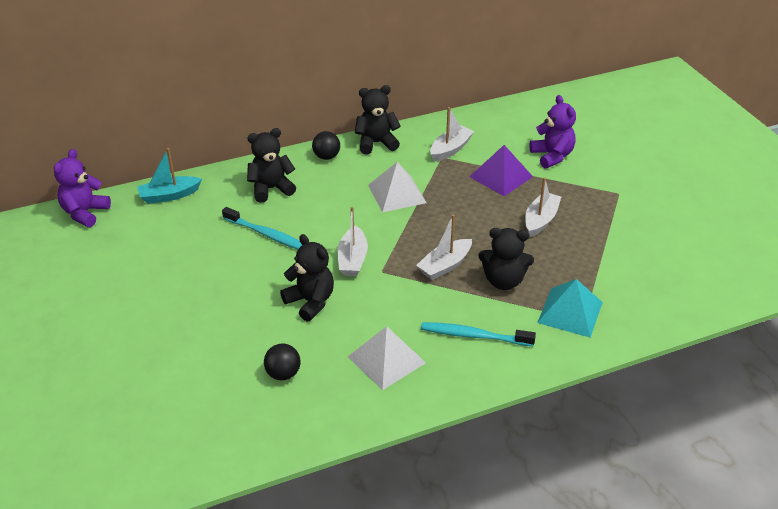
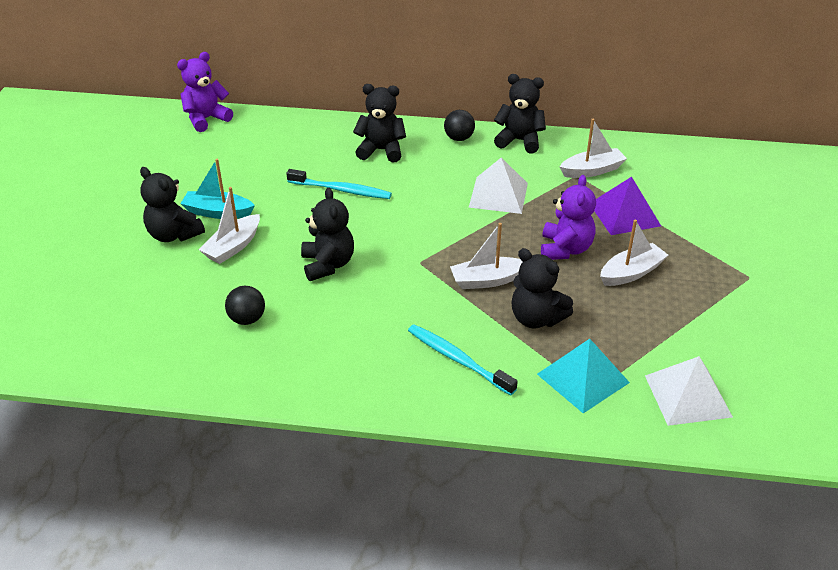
camera: 30 degrees right, 0 degrees up
turquoise boat [137,148,202,204] -> turquoise boat moved to [180,159,255,219]
turquoise toothbrush [222,207,302,249] -> turquoise toothbrush turned 45 degrees counterclockwise [286,169,392,199]
white boat [337,207,368,276] -> white boat moved to [199,187,260,264]
white pyramid [348,326,426,390] -> white pyramid moved to [645,356,733,426]
purple teddy bear [530,95,576,169] -> purple teddy bear moved to [541,175,596,260]
none -> black teddy bear [140,167,205,242]

